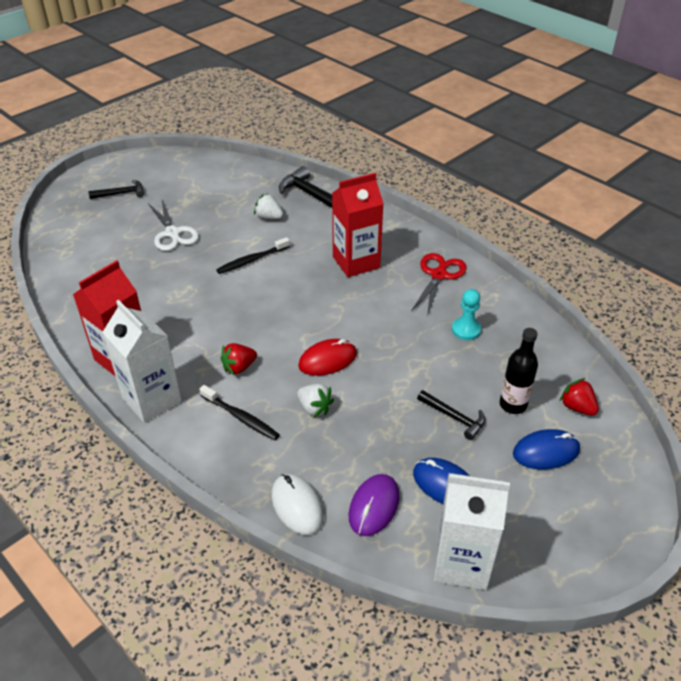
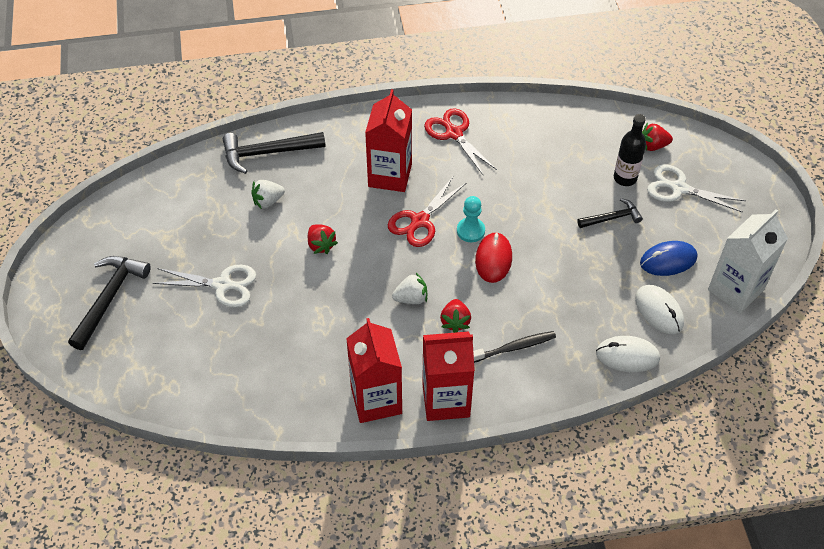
camera: 55 degrees left, 10 degrees up
black hammer [88,180,144,199] -> black hammer [68,256,151,350], size x1.67
white carton [102,300,182,423] -> red carton [422,331,475,421]
black toothbrush [216,237,290,274] -> red strawberry [308,224,338,254]
white strawberry [297,384,334,417] -> white strawberry moved to [392,273,427,304]
purple mouse [349,474,400,536] -> white mouse [635,285,684,334]
turquoise pawn [452,289,481,340] -> turquoise pawn moved to [457,196,485,242]
blue mouse [513,429,580,469] -> white scissors [647,165,746,213]
none -> red scissors [388,177,466,247]

